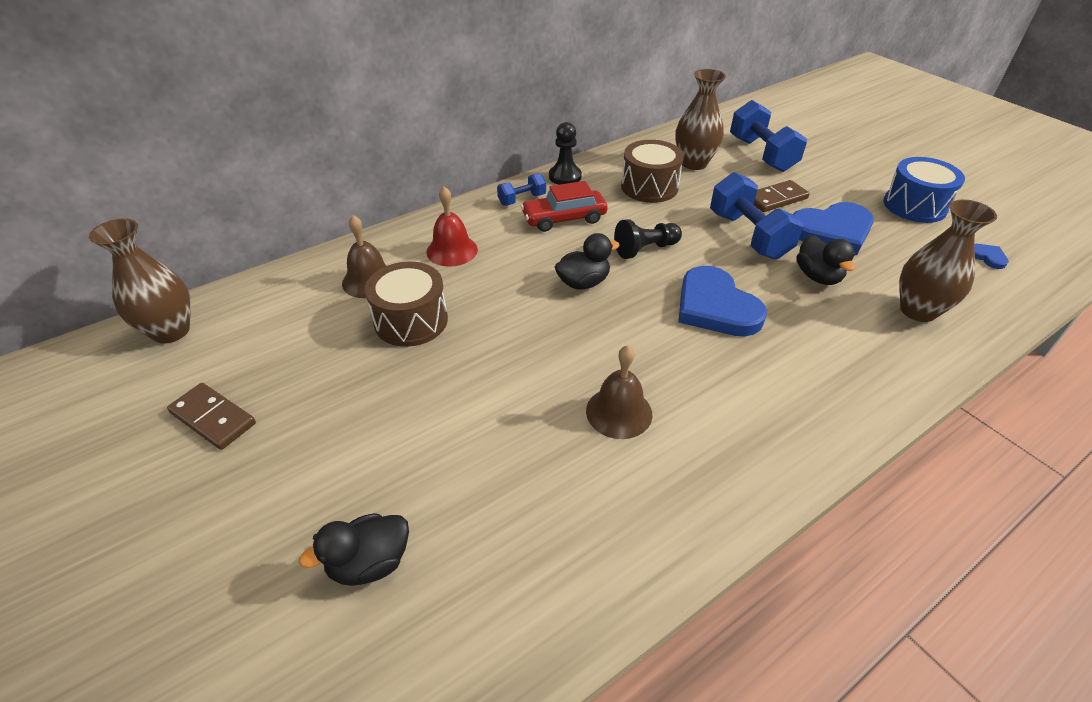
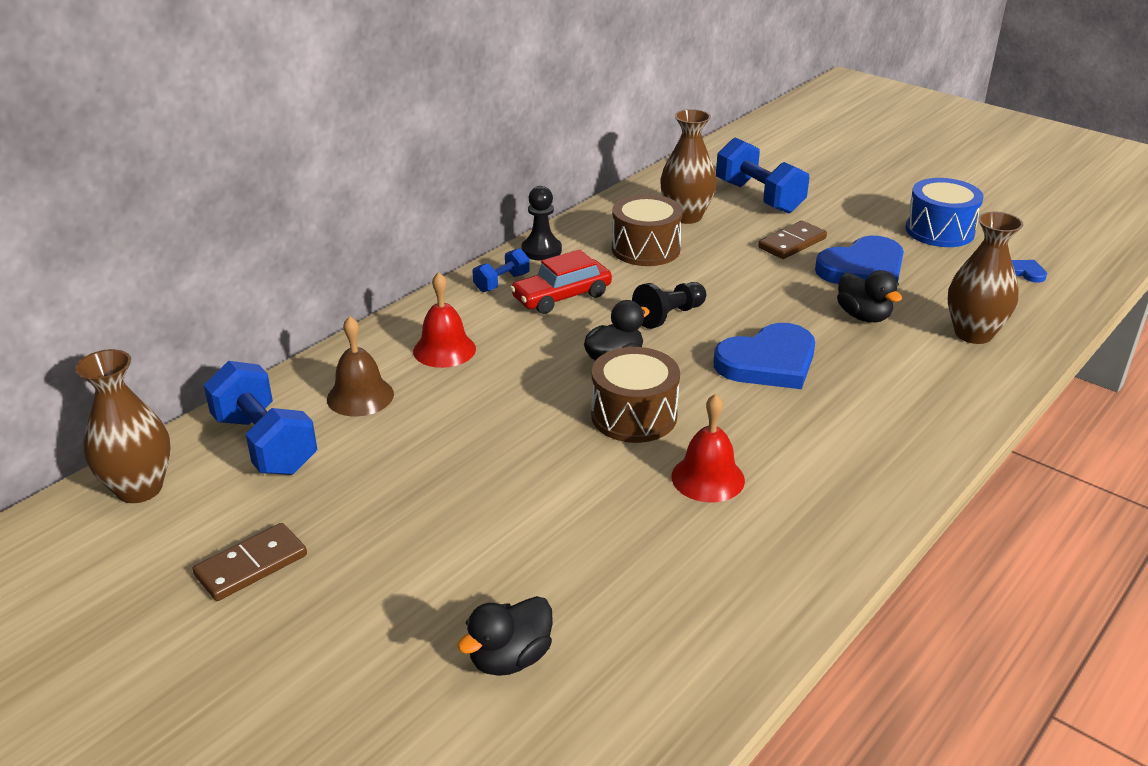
camera: 15 degrees left, 10 degrees down
brown domino [167,383,256,450] -> brown domino turned 60 degrees counterclockwise [193,523,307,601]
brown drum [365,262,448,347] -> brown drum moved to [591,347,680,443]
brown bell [586,345,652,439] -> red bell [671,394,745,503]
blue heart [678,266,767,337] -> blue heart turned 75 degrees counterclockwise [714,323,815,389]
blue dumbbell [710,172,803,259] -> blue dumbbell moved to [204,361,317,475]

